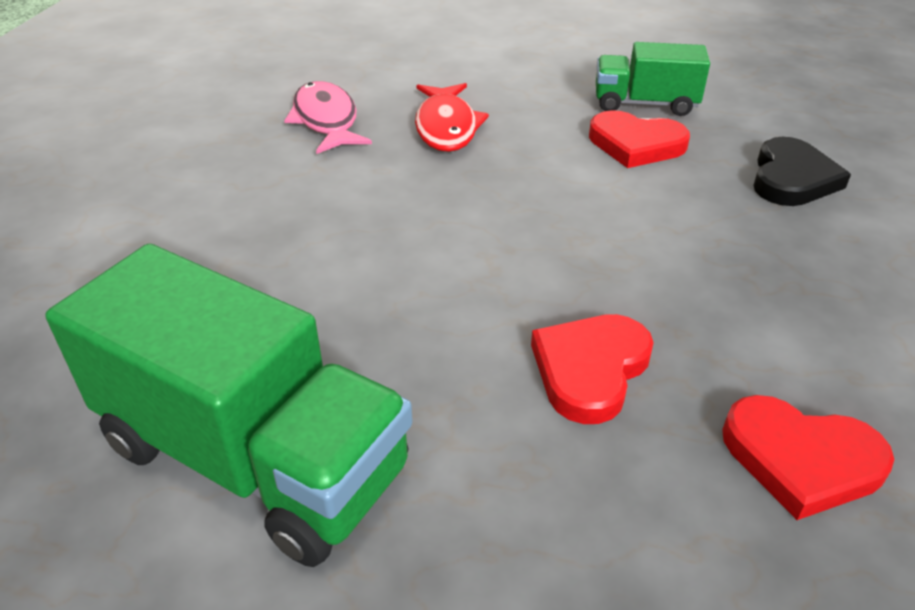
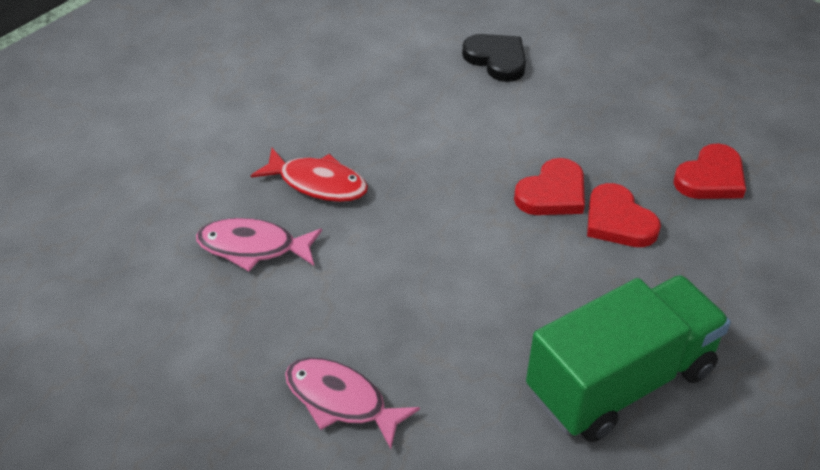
camera: 65 degrees left, 5 degrees up
red heart [589,110,690,168] -> red heart moved to [514,158,585,215]
green truck [596,42,710,116] -> none
none -> pink fish [285,358,420,449]

